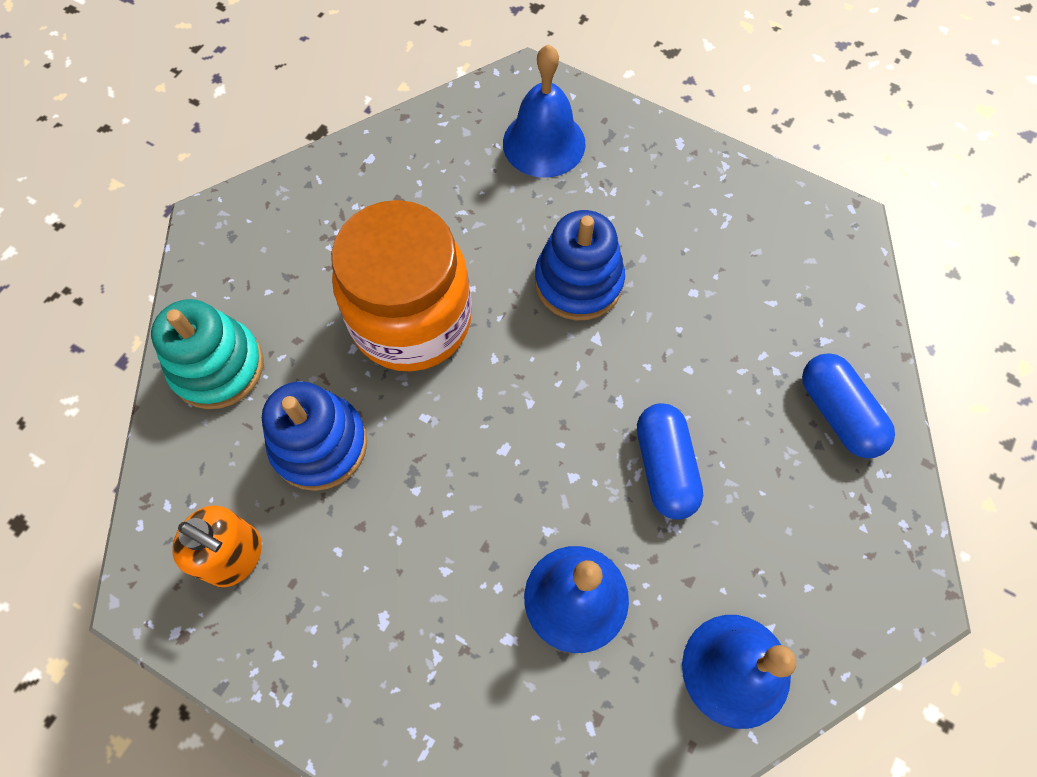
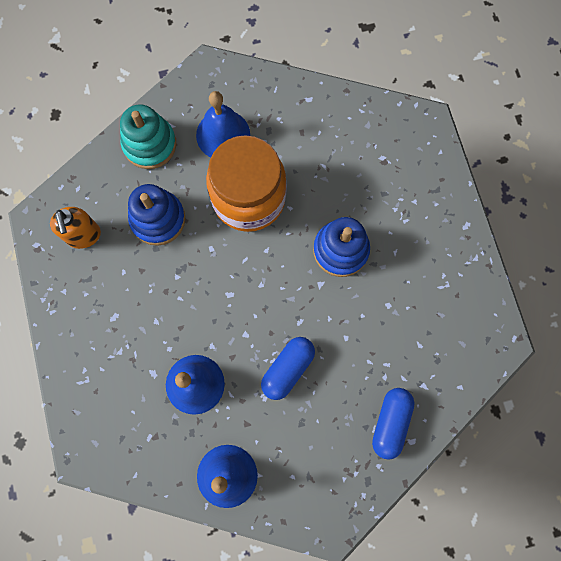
camera: 45 degrees right, 10 degrees up
blue bell [503,44,586,178] -> blue bell moved to [196,91,250,157]

